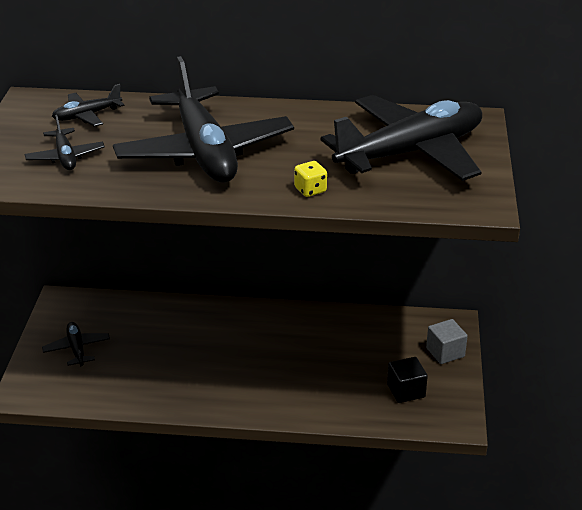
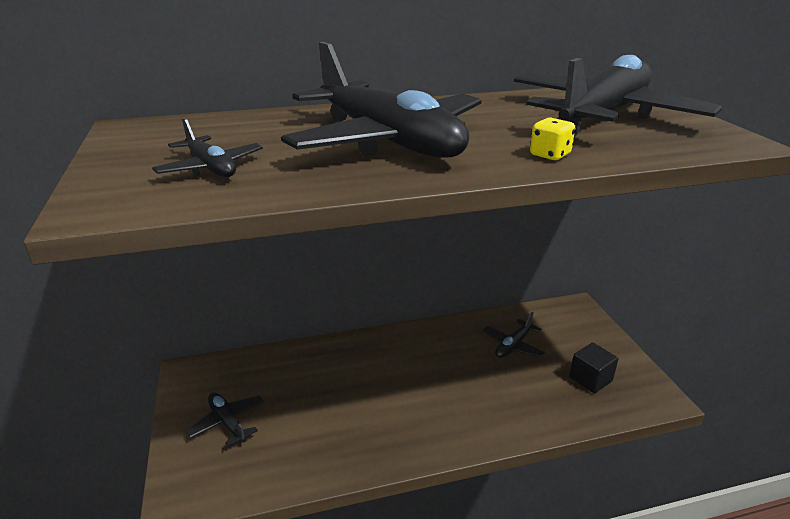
camera: 20 degrees left, 5 degrees down
black plane [52,84,124,127] -> black plane moved to [483,312,546,358]
grey cube [426,319,468,364] -> none

